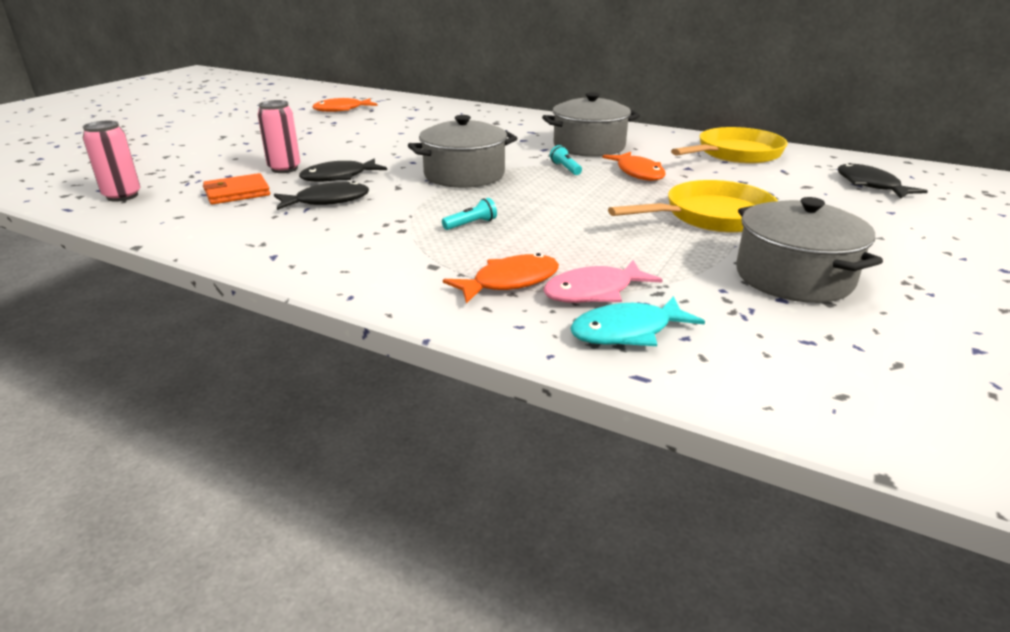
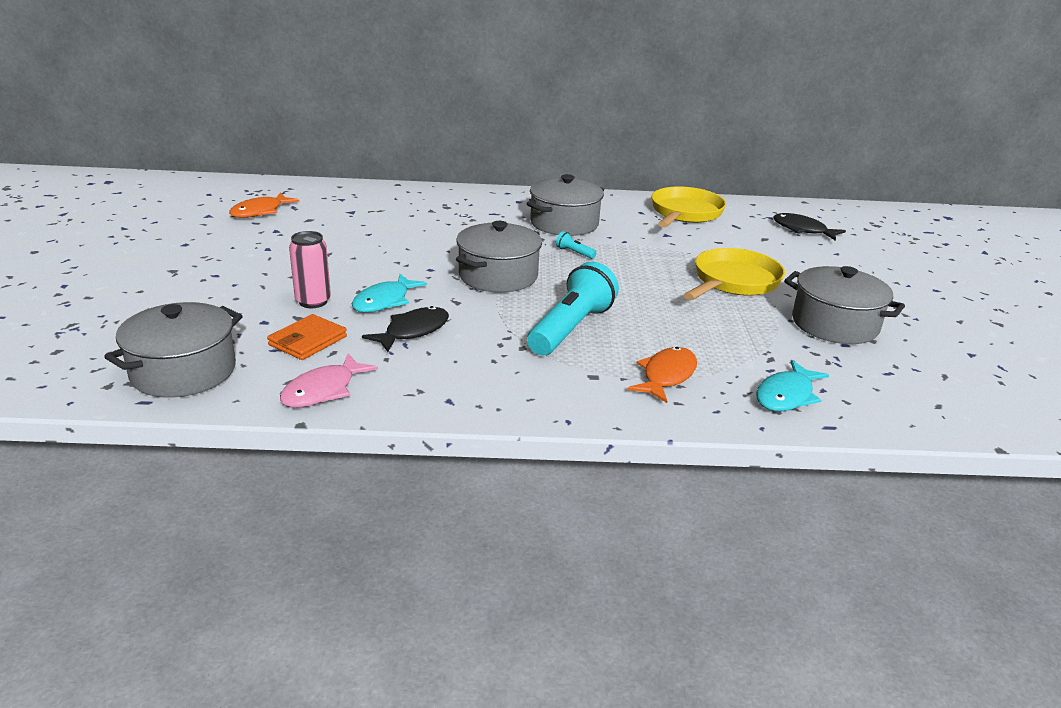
camera: 30 degrees left, 0 degrees up
pink can [83,121,140,202] -> grey pot [104,302,242,398]
black fish [299,159,387,182] -> turquoise fish [352,274,427,312]
turquoise flashlight [442,198,497,230] -> turquoise flashlight [527,262,619,355], size x2.50
pink fish [543,260,662,303] -> pink fish moved to [280,354,378,407]
orange fish [602,152,666,181] -> none

